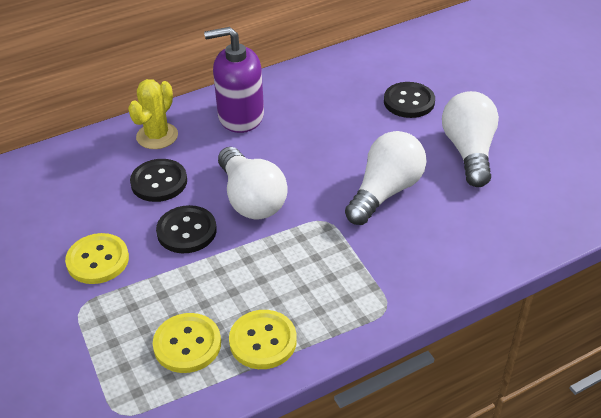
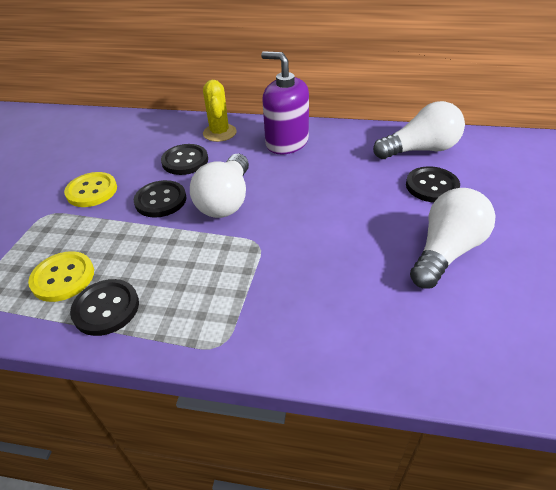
camera: 40 degrees right, 0 degrees up
yellow cactus [128,79,178,149] -> yellow cactus turned 75 degrees counterclockwise [203,80,237,142]
yellow button [229,310,297,369] -> black button [70,279,139,336]
white light bulb [345,131,427,225] -> white light bulb moved to [373,101,465,159]

